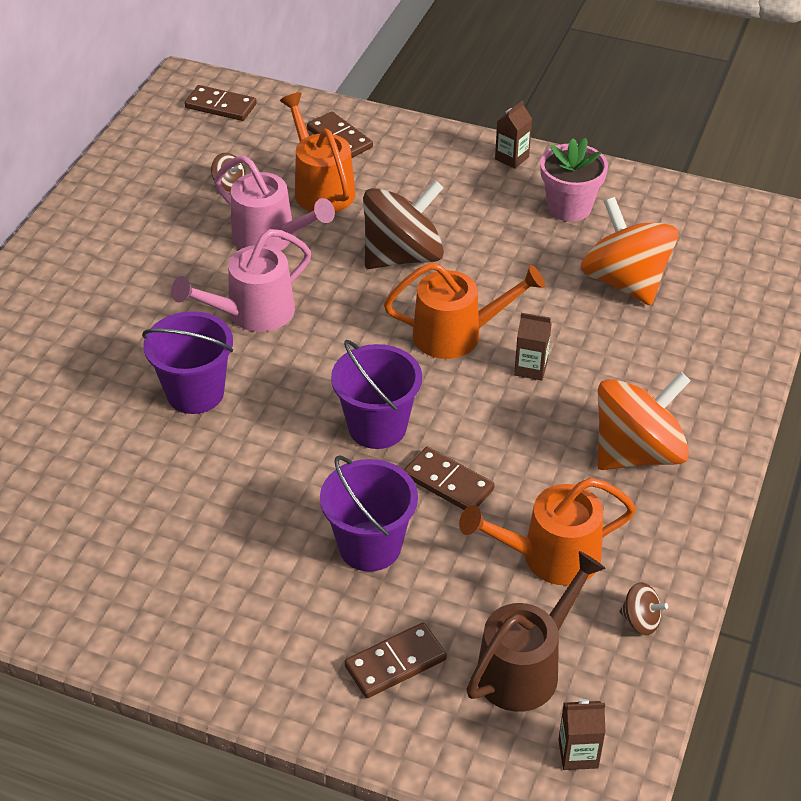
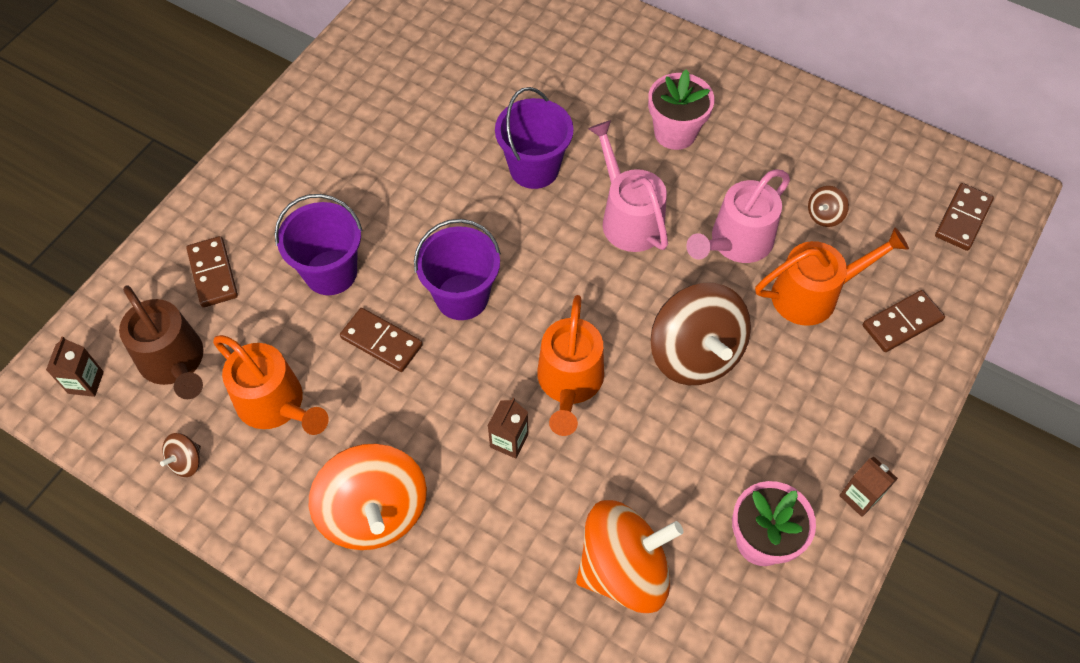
camera: 100 degrees right, 15 degrees up
brown domino [404,447,495,510] -> brown domino turned 75 degrees clockwise [340,308,423,372]
orange watering can [459,478,636,586] -> orange watering can turned 135 degrees clockwise [213,335,329,435]
none -> pink flower pot [648,69,714,150]

